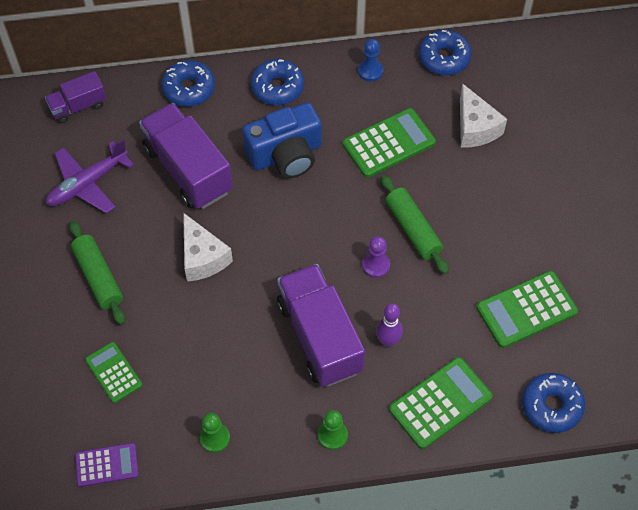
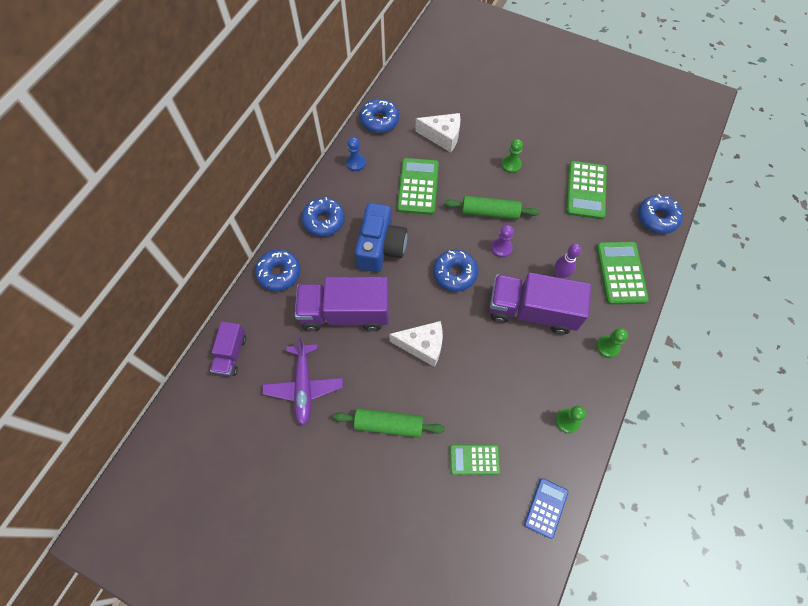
camera: 55 degrees left, 5 degrees up
purple calculator [75,443,139,487] -> blue calculator [524,478,568,539]
none -> blue donut [433,250,478,292]
none -> green pawn [502,139,523,173]

